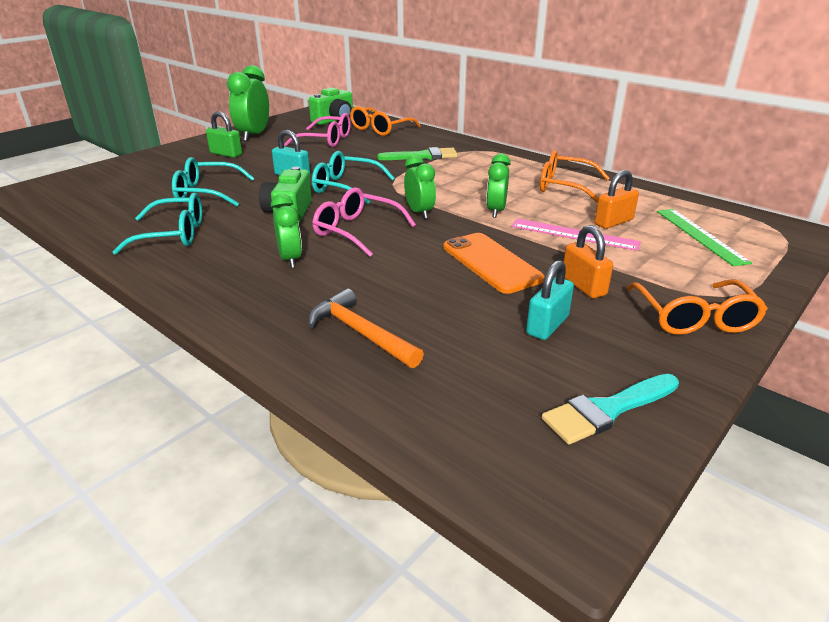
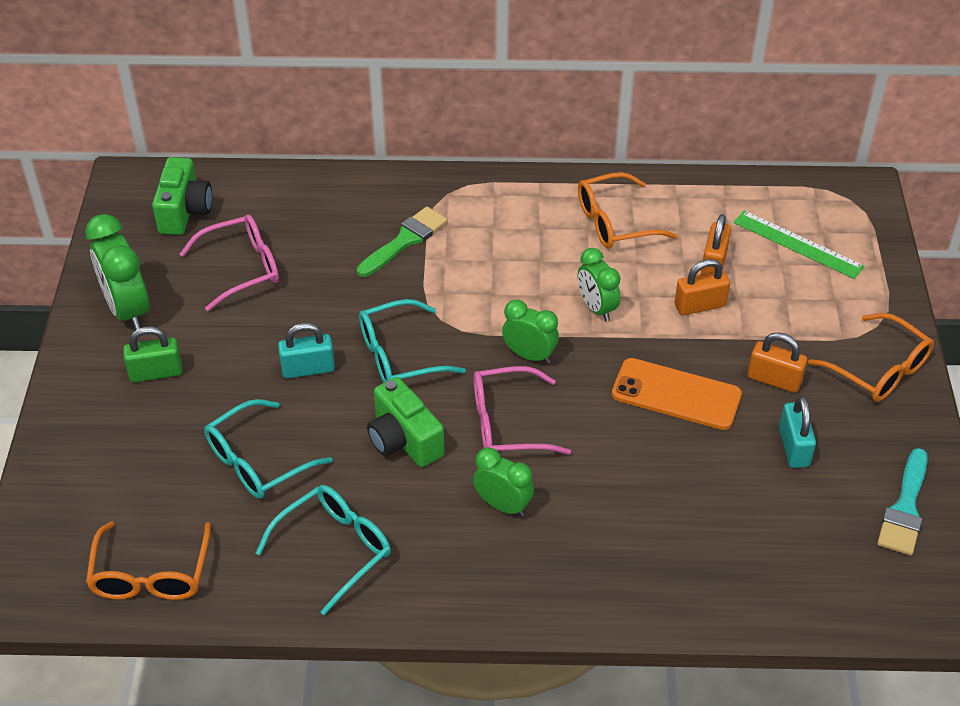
camera: 40 degrees left, 15 degrees up
orange hammer [308,288,424,368] -> none
orange glasses [350,106,421,136] -> orange glasses moved to [86,521,211,600]
pink ruler [512,218,641,251] -> orange padlock [675,259,730,315]

